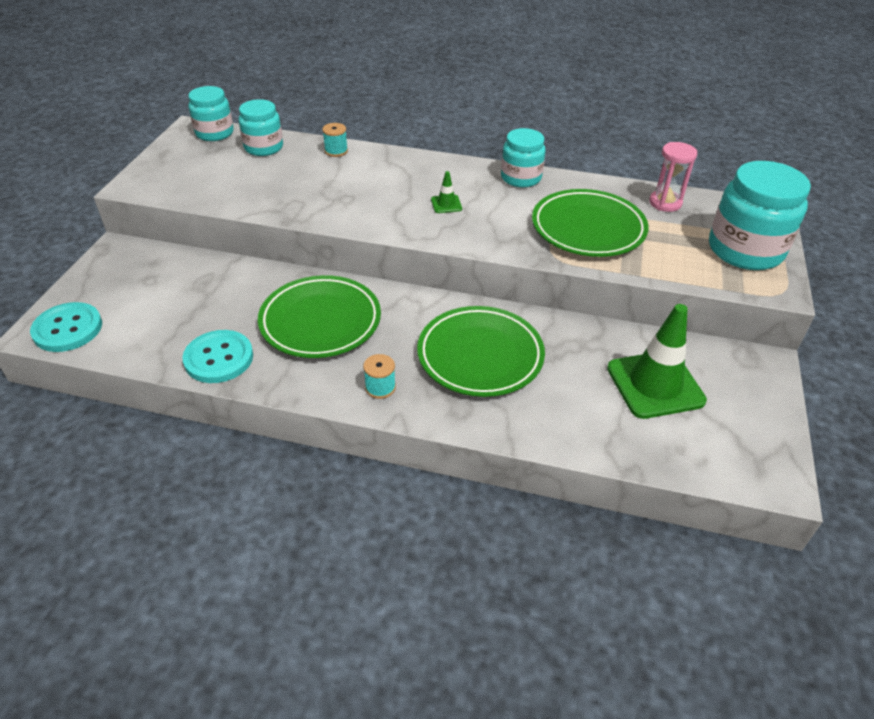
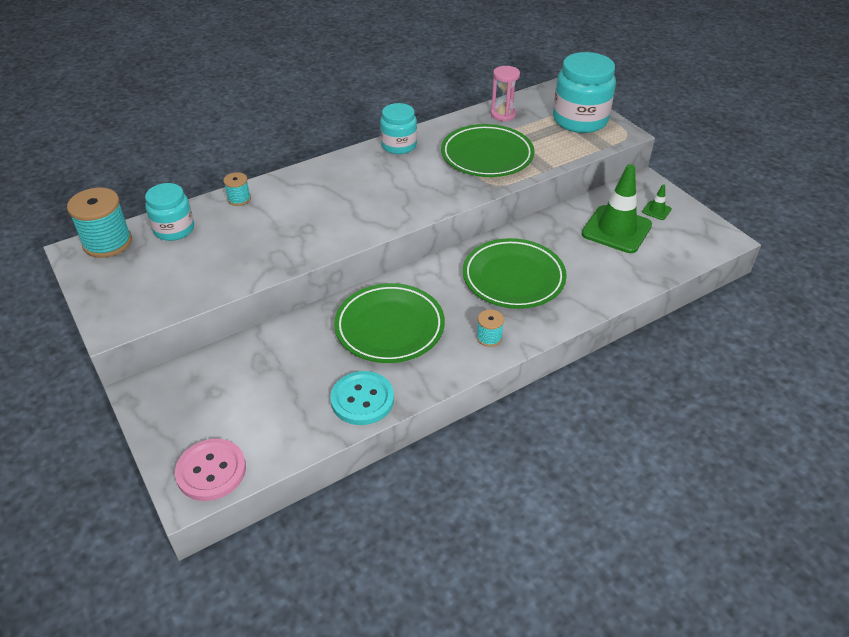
camera: 45 degrees left, 0 degrees up
turquoise button [30,302,102,352] -> pink button [175,439,246,501]
turquoise jar [188,86,234,141] -> turquoise spool [67,188,132,258]
green traffic cone [431,171,462,213] -> green traffic cone moved to [642,184,672,220]

